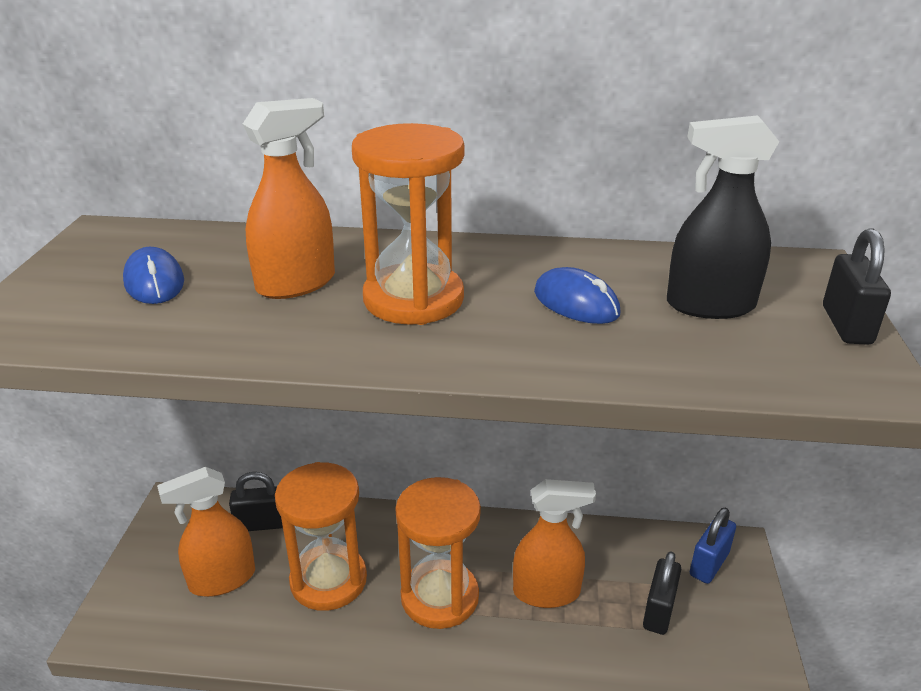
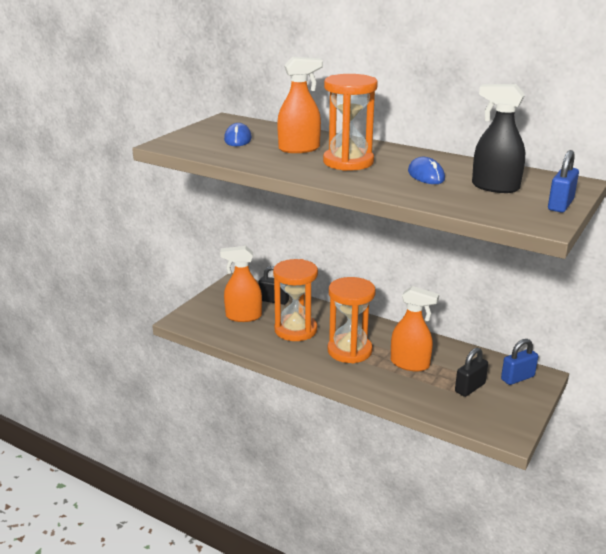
camera: 25 degrees right, 5 degrees down
black padlock [823,228,891,345] -> blue padlock [548,150,579,213]

